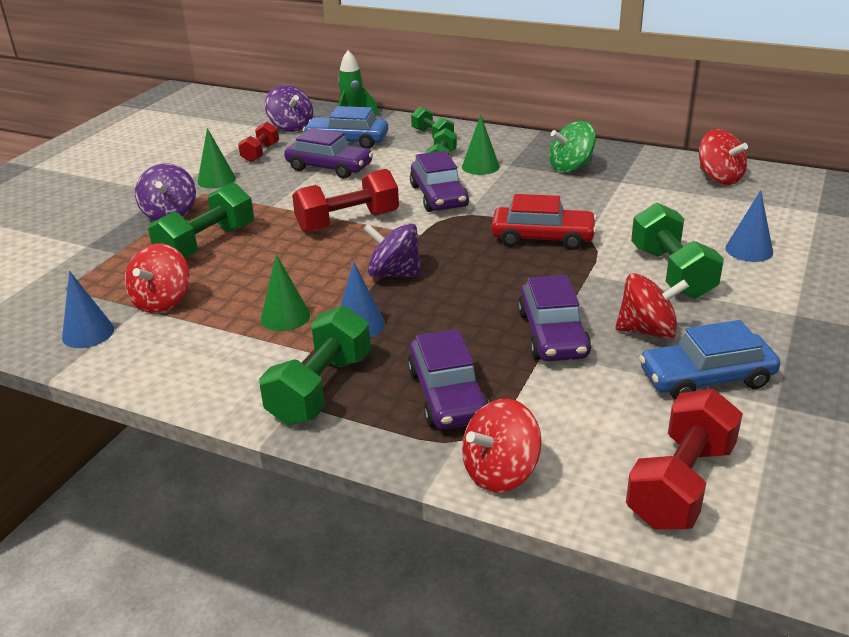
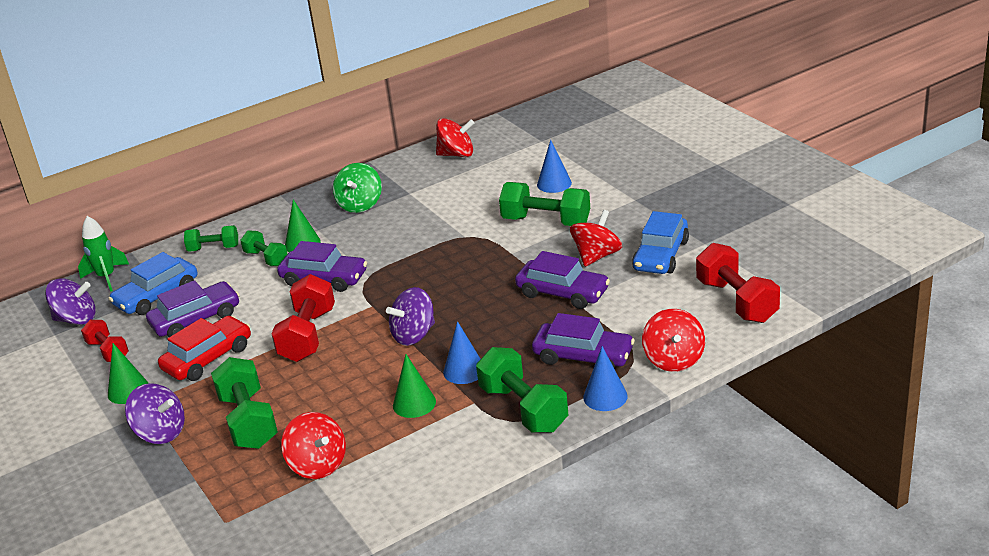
camera: 55 degrees left, 0 degrees up
blue cone [62,271,114,348] -> blue cone moved to [583,346,628,411]
red car [491,194,597,250] -> red car moved to [158,316,251,381]

